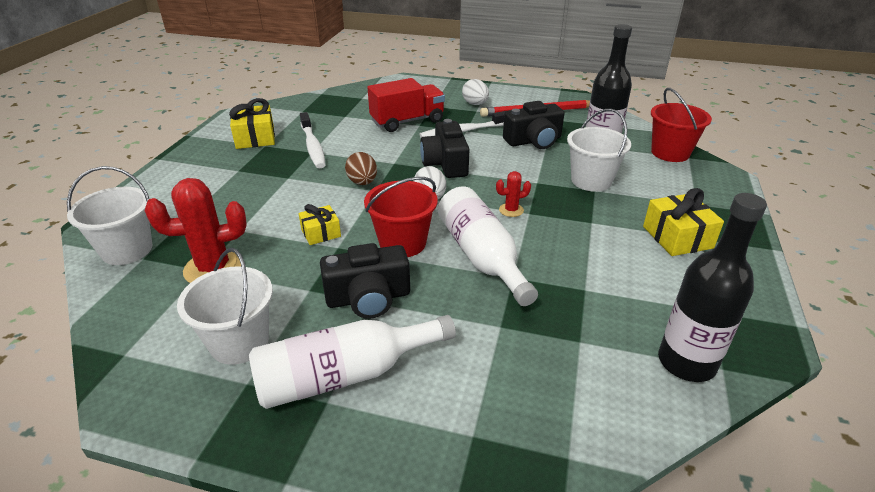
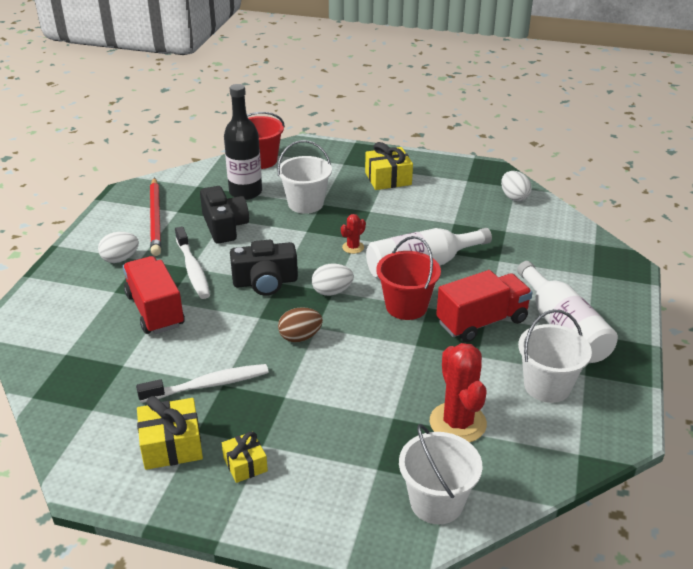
camera: 90 degrees left, 0 degrees up
yellow gift [299,204,341,245] -> yellow gift moved to [222,431,268,483]
black camera [320,243,410,319] -> red truck [436,270,533,342]
red cactus [496,171,531,217] -> red cactus turned 60 degrees clockwise [341,214,366,254]
black bottle [658,193,767,382] -> white egg [501,171,532,201]

